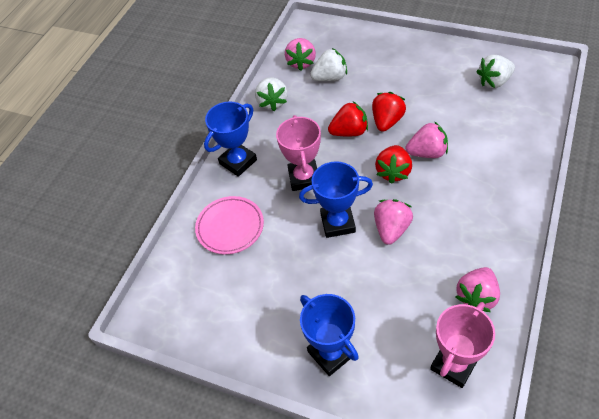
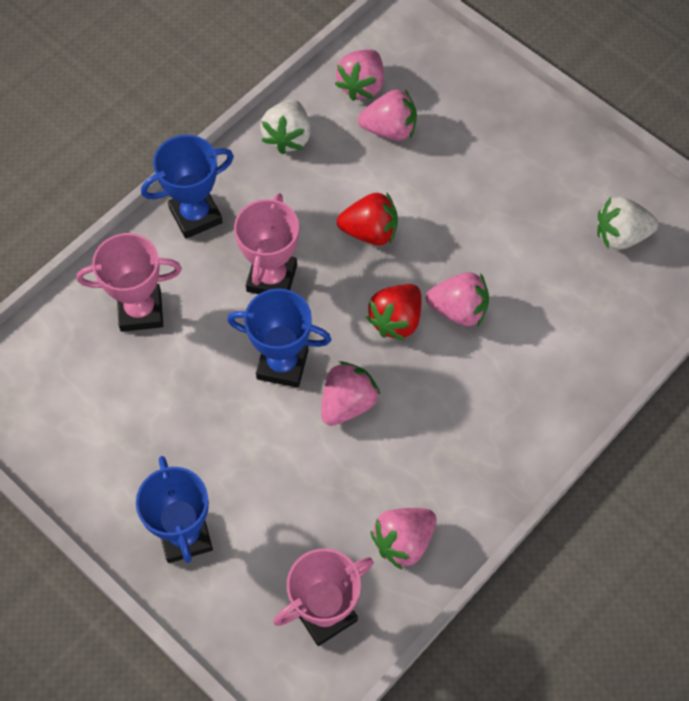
camera: 15 degrees right, 10 degrees up
pink plate [195,196,264,254] -> pink trophy [77,233,182,332]
white strawberry [310,48,347,81] -> pink strawberry [358,89,417,141]
red strawberry [372,92,406,132] -> none

